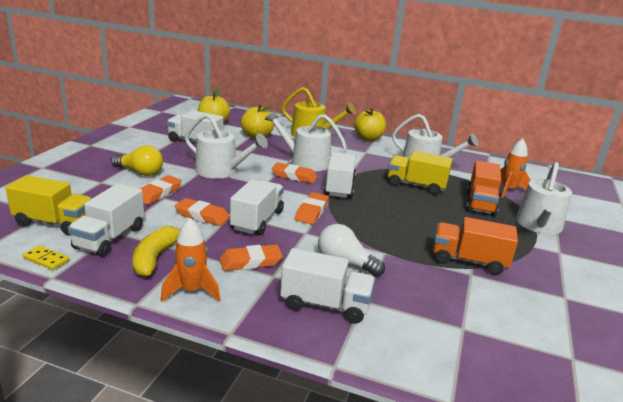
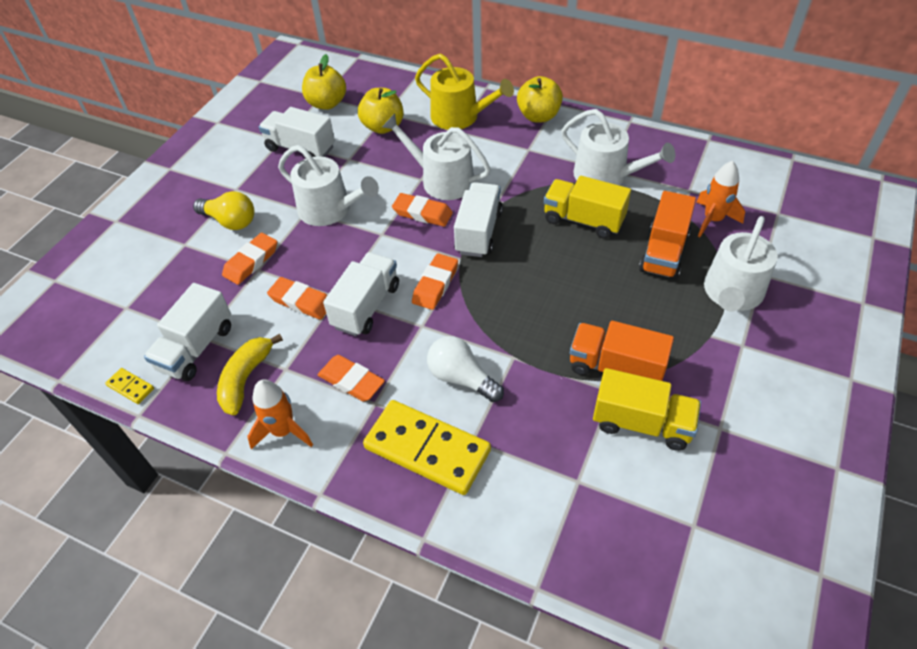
camera: 10 degrees right, 25 degrees up
yellow truck [6,175,92,236] -> yellow truck moved to [593,368,701,451]
orange eraser [220,245,283,271] -> orange eraser turned 45 degrees clockwise [318,355,385,401]
white truck [280,248,375,324] -> yellow domino [363,400,491,495]

